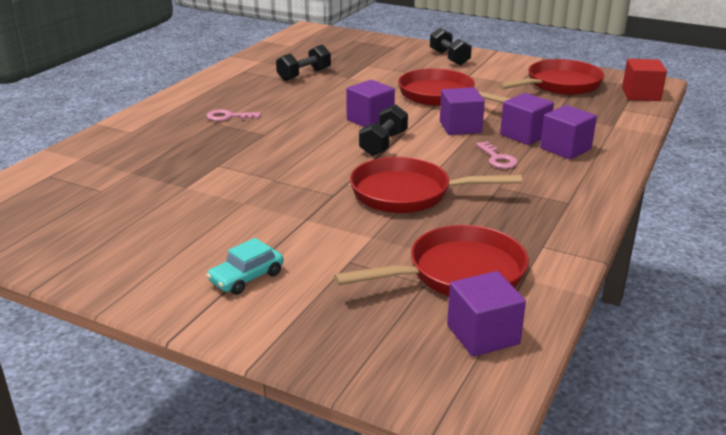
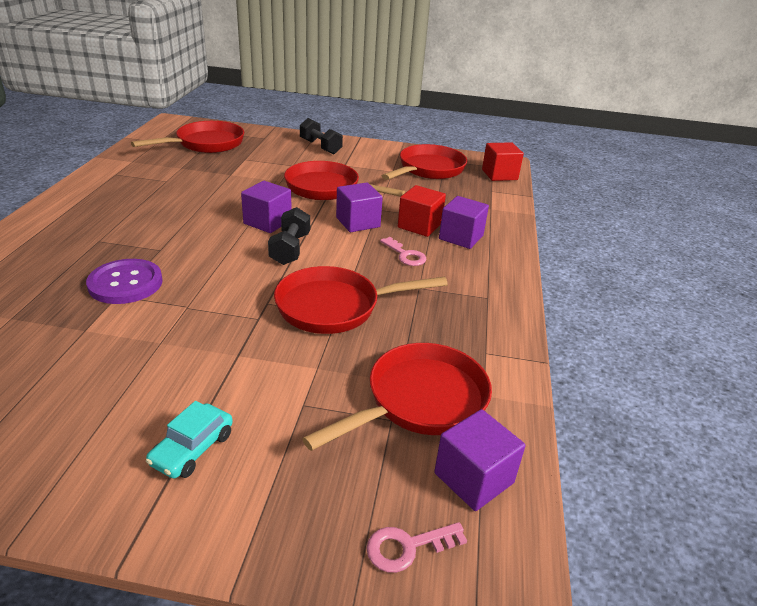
camera: 20 degrees left, 5 degrees up
pink key [206,109,261,121] -> pink key moved to [366,522,467,573]
black dumbbell [276,44,331,81] -> none
purple cube [500,93,554,145] -> red cube [398,185,446,237]
none -> purple button [86,259,163,304]
none -> red pan [131,121,244,153]

